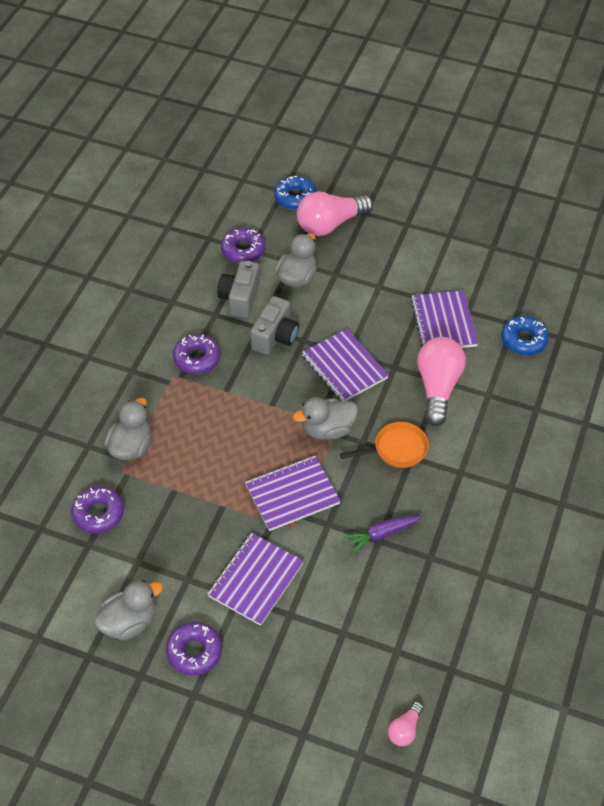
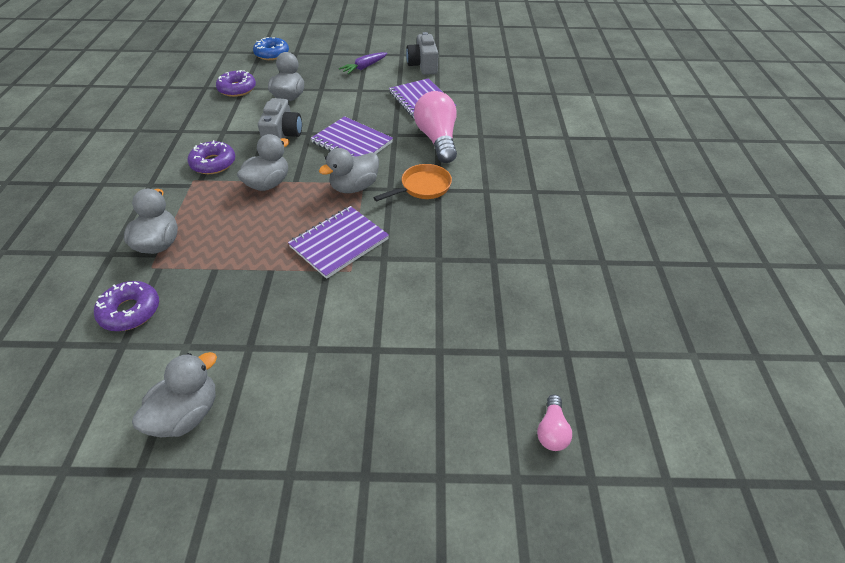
camera: 20 degrees left, 5 degrees down
purple donut [166,622,222,675] -> none
purple notebook [207,533,304,626] -> none
grey camera [217,261,260,318] -> grey camera moved to [406,32,438,75]
pink light bulb [297,191,373,236] -> none
purple carrot [343,515,422,553] -> purple carrot moved to [339,52,388,74]
blue donut [501,316,549,355] -> none
none -> grey duck [237,134,290,191]

